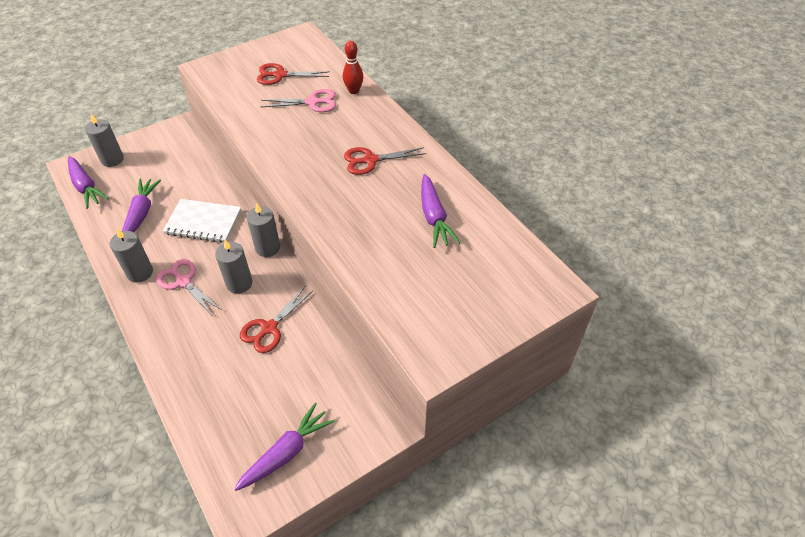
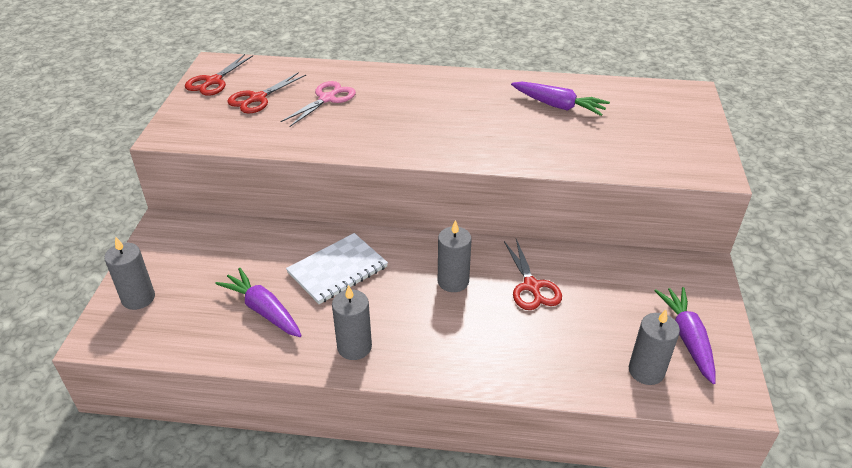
camera: 50 degrees left, 10 degrees down
purple carrot [68,156,109,209] -> none
pink scissors [156,259,223,315] -> none
grey candle [246,203,280,257] -> grey candle moved to [629,309,680,385]
red bowling pin [343,41,363,94] -> none
red scissors [344,147,426,175] -> red scissors moved to [185,54,253,96]

